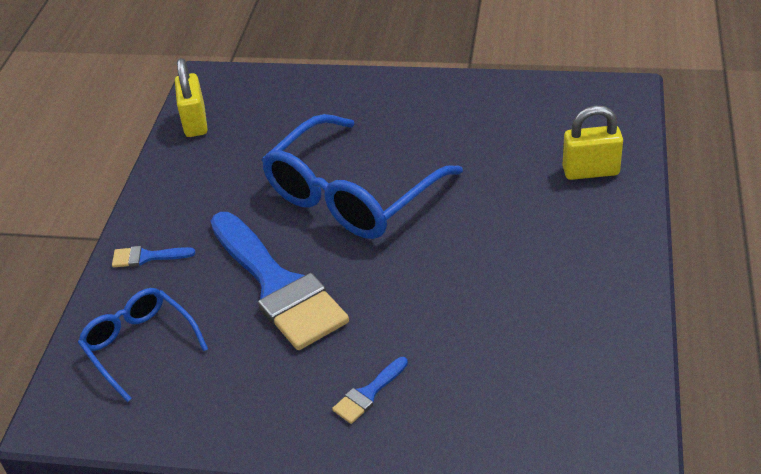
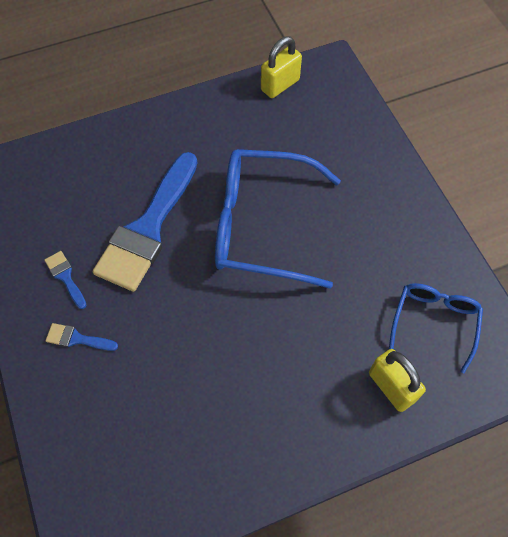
camera: 55 degrees right, 20 degrees up
blue glasses [78,288,208,402] -> blue glasses moved to [389,283,483,373]
blue brush [112,246,195,267] -> blue brush moved to [44,251,86,309]

